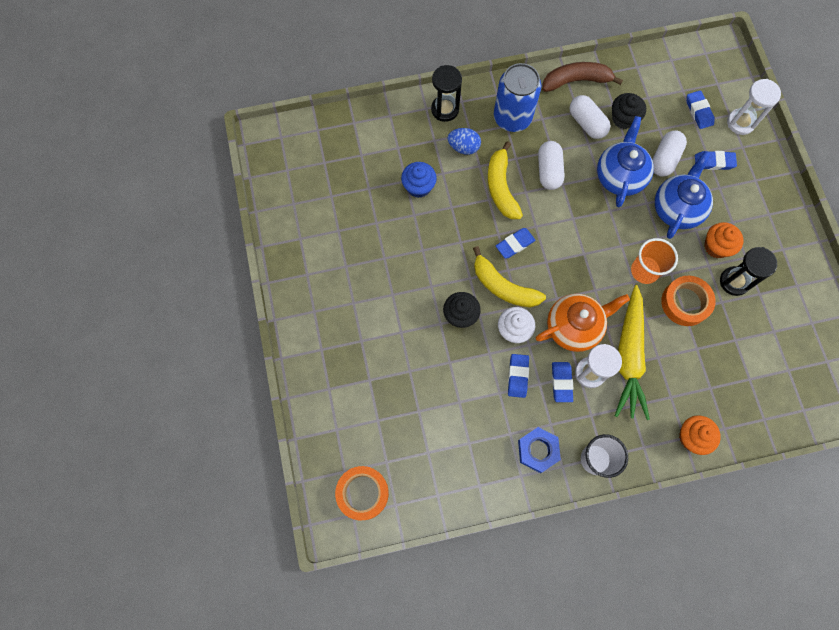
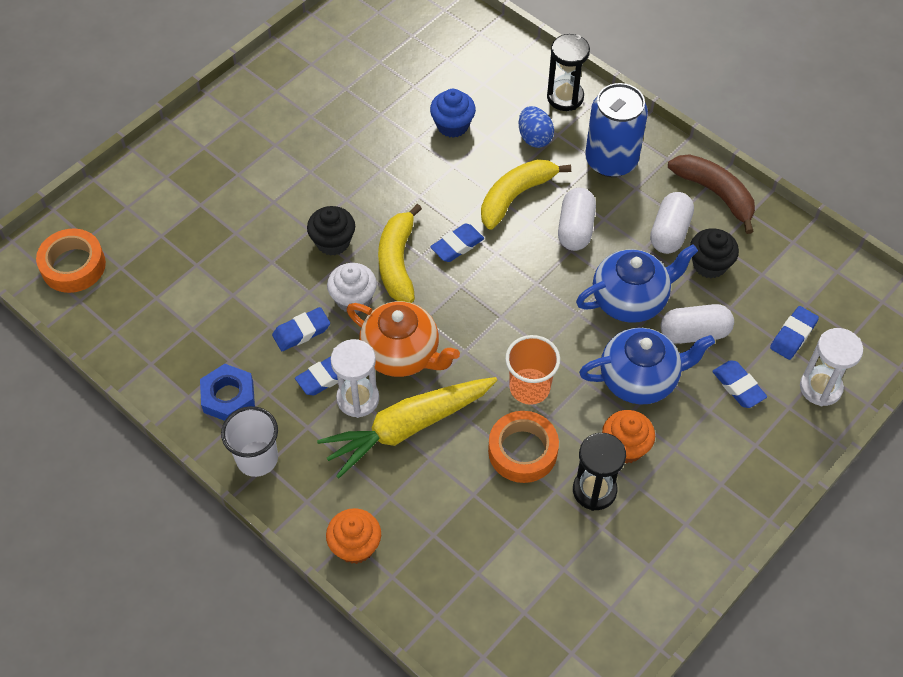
camera: 55 degrees right, 15 degrees down
blue eraser [496,228,536,259] -> blue eraser turned 60 degrees counterclockwise [430,223,484,262]
white capsule [538,141,565,190] -> white capsule turned 45 degrees counterclockwise [558,188,596,251]

